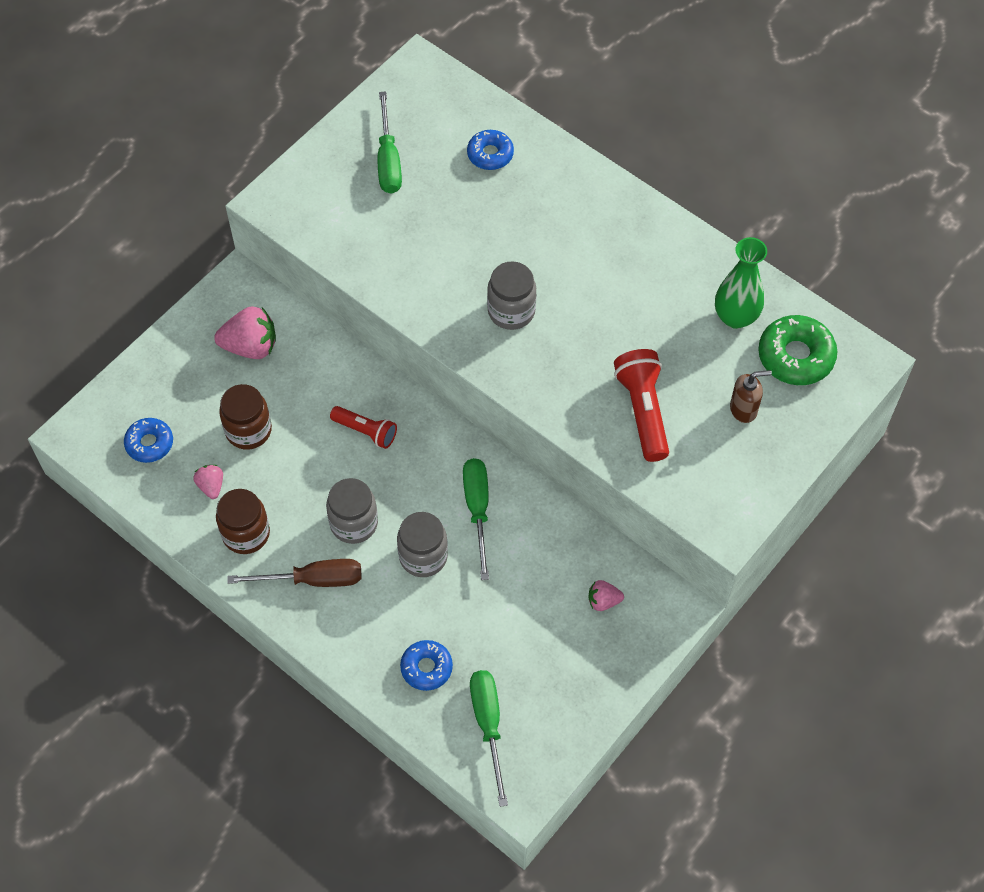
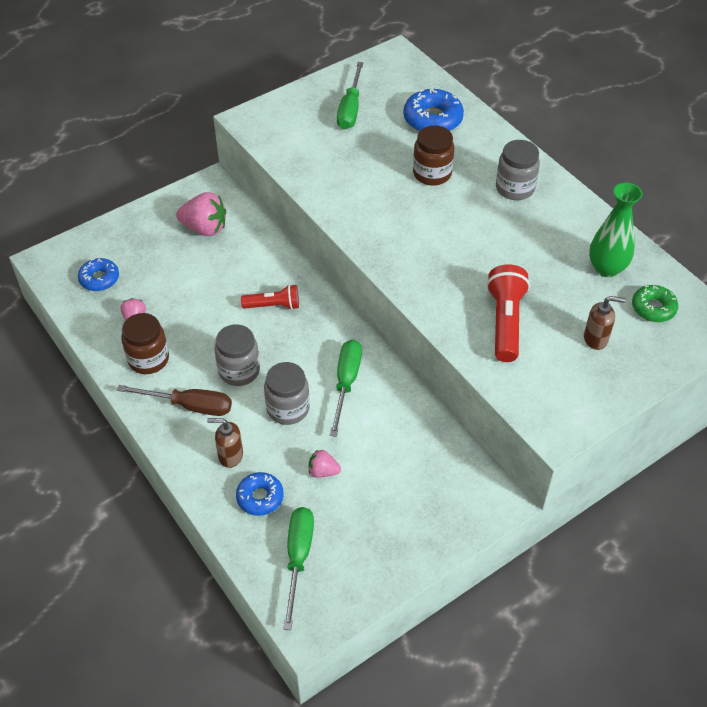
camera: 15 degrees right, 10 degrees down
brown jar [219,384,272,449] -> brown jar moved to [413,125,454,186]
red flashlight [330,406,397,449] -> red flashlight turned 45 degrees counterclockwise [241,284,299,310]
blue donut [467,130,514,170] -> blue donut [403,89,464,132], size x1.55
grey jar [487,261,536,330] -> grey jar moved to [496,140,540,200]
pink strawberry [588,580,624,611] -> pink strawberry moved to [309,450,341,478]
green donut [758,315,838,385] -> green donut [632,285,678,322], size x0.64
none -> brown soap dispenser [207,418,243,468]

